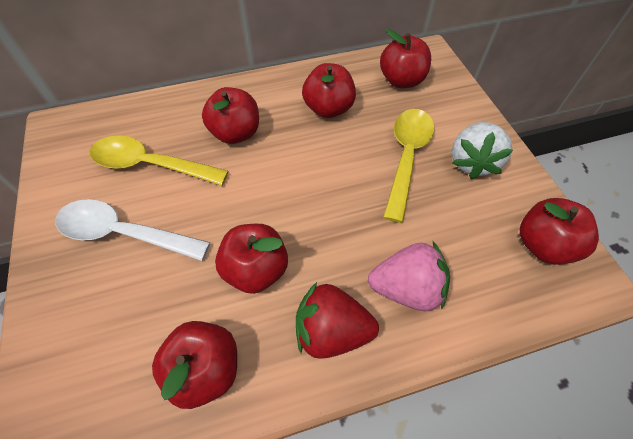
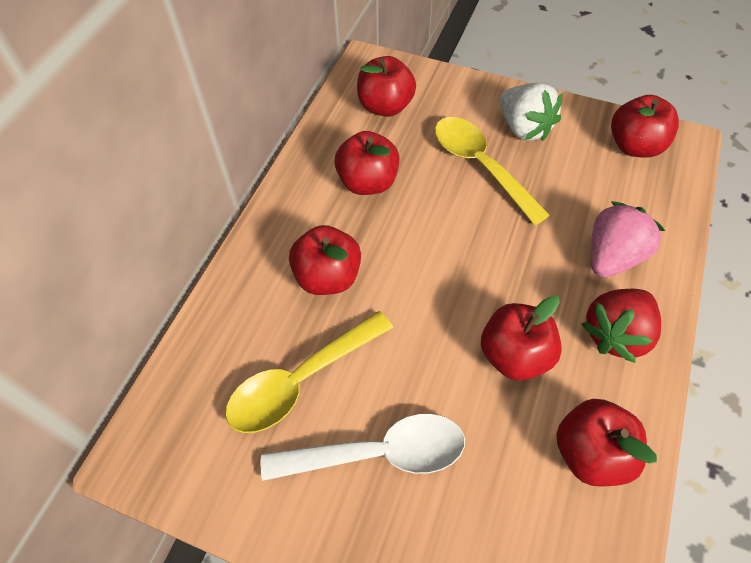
camera: 50 degrees left, 0 degrees up
white spoon [55,199,210,261] -> white spoon turned 150 degrees counterclockwise [261,414,465,481]

